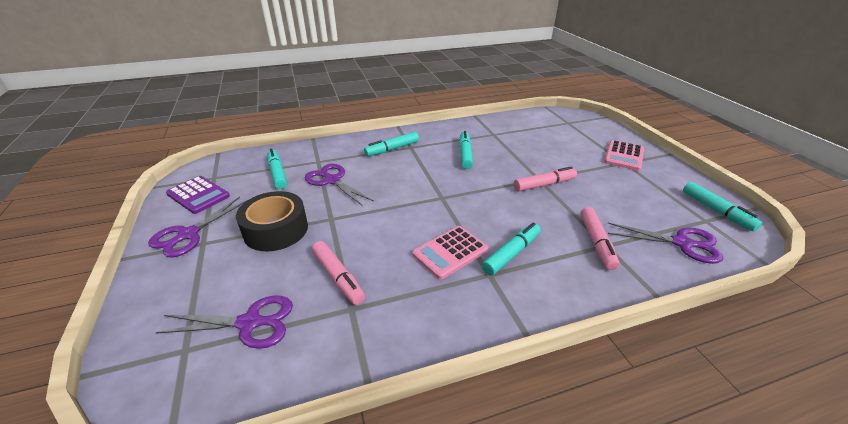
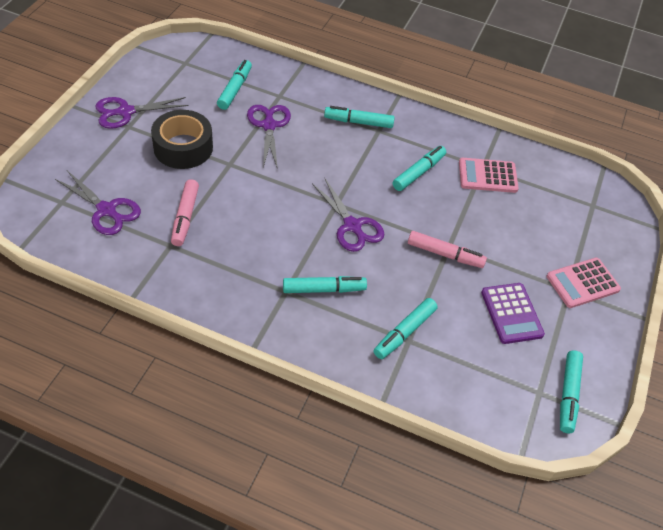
camera: 35 degrees right, 15 degrees up
purple calculator [166,176,230,214] -> purple calculator moved to [481,283,545,344]
pink calculator [412,226,488,280] -> pink calculator moved to [459,158,519,193]
pink marker [580,207,620,270] -> turquoise marker [374,298,438,359]
purple scissors [608,223,723,264] -> purple scissors moved to [312,177,384,252]

